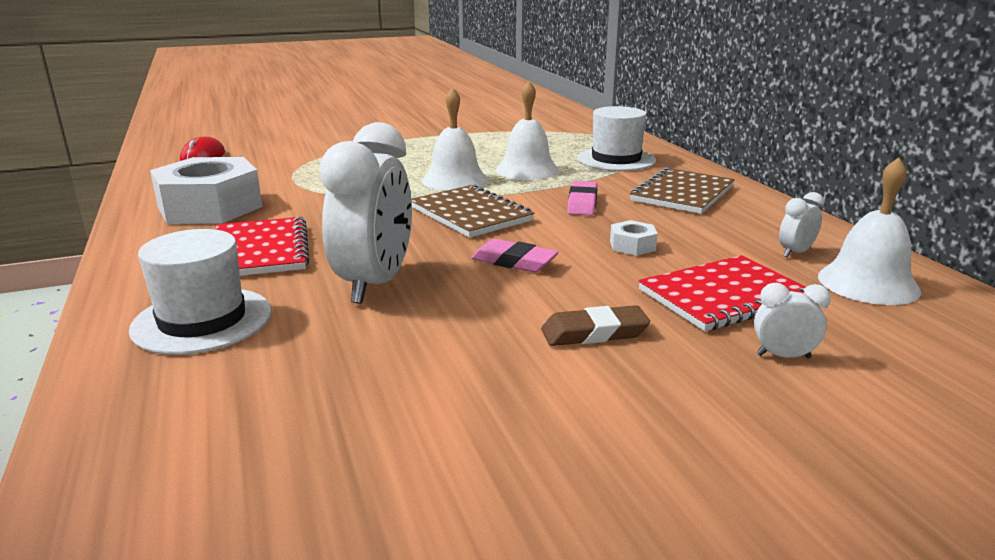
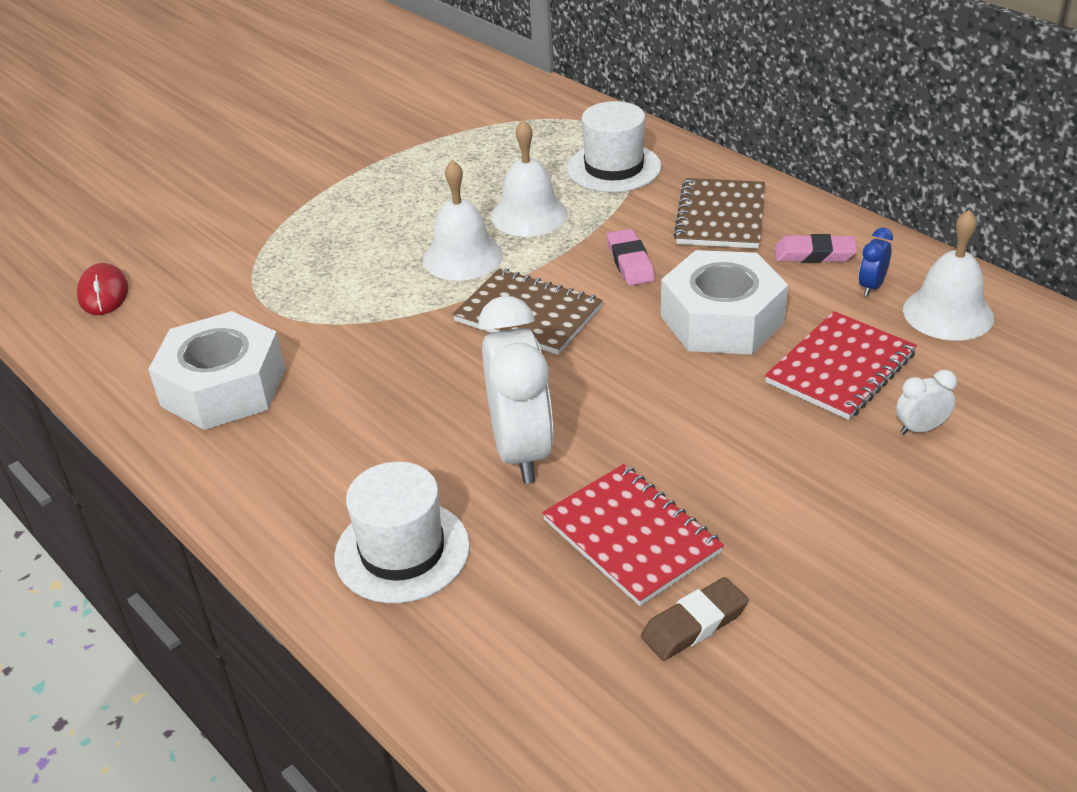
camera: 20 degrees left, 15 degrees up
red notebook [215,217,310,276] -> red notebook moved to [542,464,724,606]
pink eraser [471,239,559,272] -> pink eraser moved to [775,234,857,263]
brown eraser [541,305,650,346] -> brown eraser moved to [641,577,749,661]
white nut [610,220,658,256] -> white nut [661,250,788,354], size x2.43
white clock [779,192,824,258] -> blue clock [859,228,893,296]

